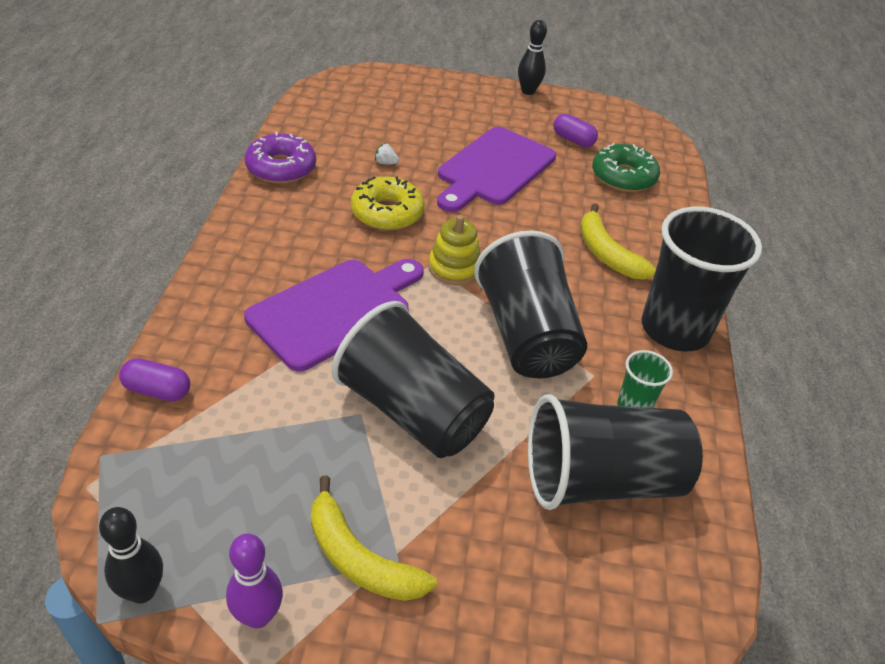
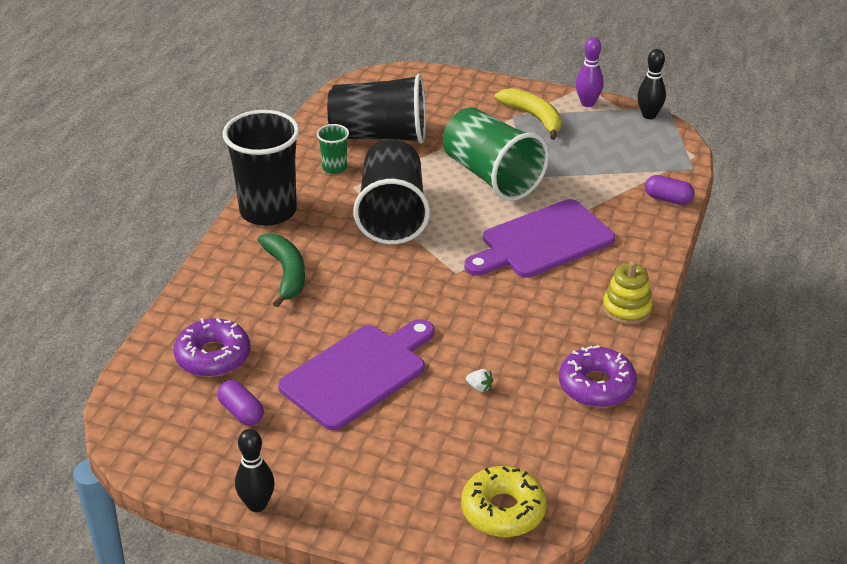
camera: 165 degrees left, 5 degrees down
black cup [332,301,494,458] -> green cup [443,107,549,201]
yellow donut [351,176,425,231] -> yellow donut moved to [461,466,547,537]
yellow stacking toy [428,215,480,285] -> yellow stacking toy moved to [603,261,653,325]
yellow banana [580,203,656,280] -> green banana [258,233,305,308]
green donut [592,143,660,192] -> purple donut [174,318,250,377]

